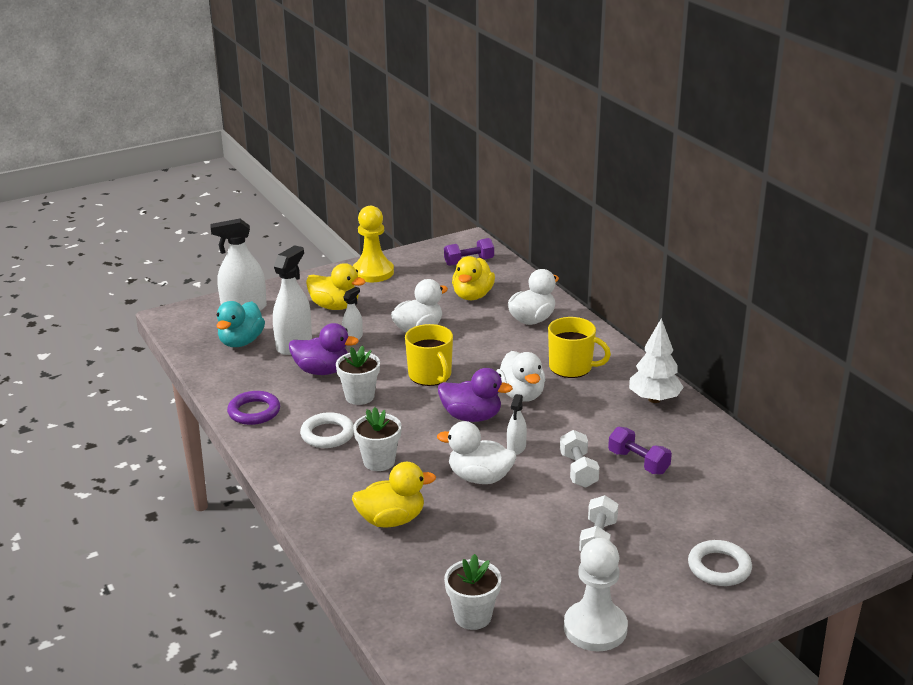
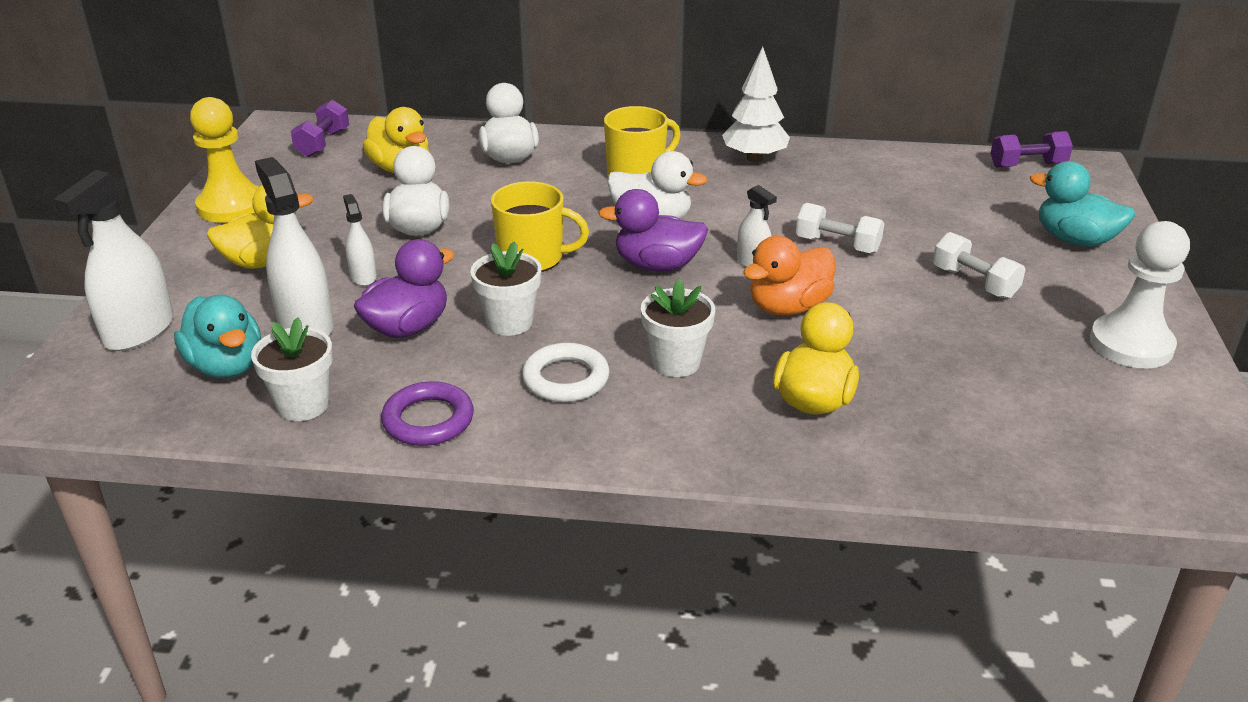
camera: 55 degrees left, 5 degrees up
white duck [437,421,516,484] -> orange duck [743,236,835,315]
purple duck [438,368,513,422] -> purple duck turned 135 degrees counterclockwise [598,189,708,272]
white flower pot [444,554,501,630] -> white flower pot moved to [251,317,333,421]
purple dumbbell [608,427,672,475] -> purple dumbbell moved to [991,131,1073,168]
white ring [688,540,752,586] -> turquoise duck [1030,161,1135,247]

